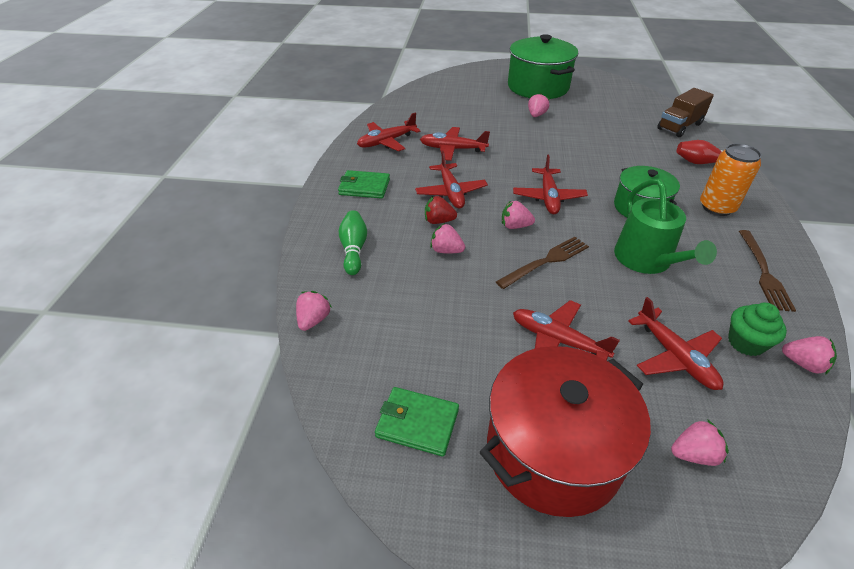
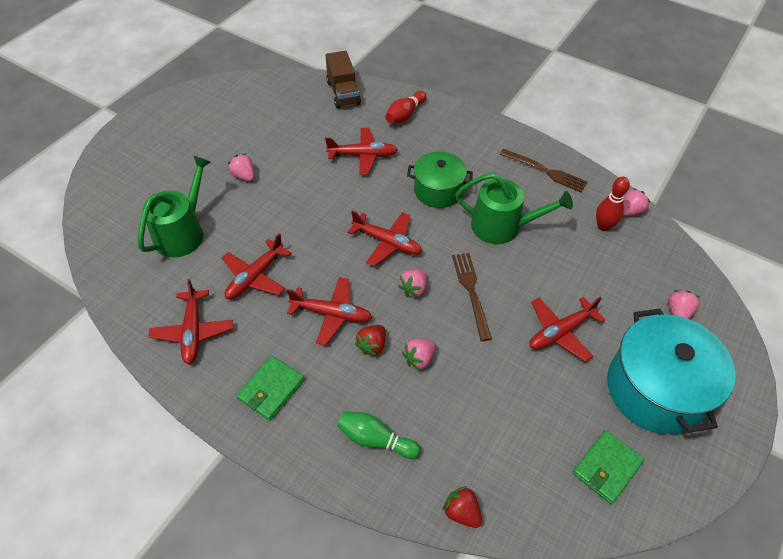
camera: 65 degrees left, 10 degrees up
pink strawberry [296,291,332,331] -> red strawberry [442,486,482,528]
red pot [480,346,651,517] -> turquoise pot [607,309,735,434]
green pot [508,34,578,99] -> none
red plane [628,297,723,390] -> red plane moved to [325,128,398,175]
orange can [700,143,762,216] -> none
green cupcake [728,303,787,356] -> red bowling pin [596,177,630,231]
none -> green watering can [138,156,211,258]

